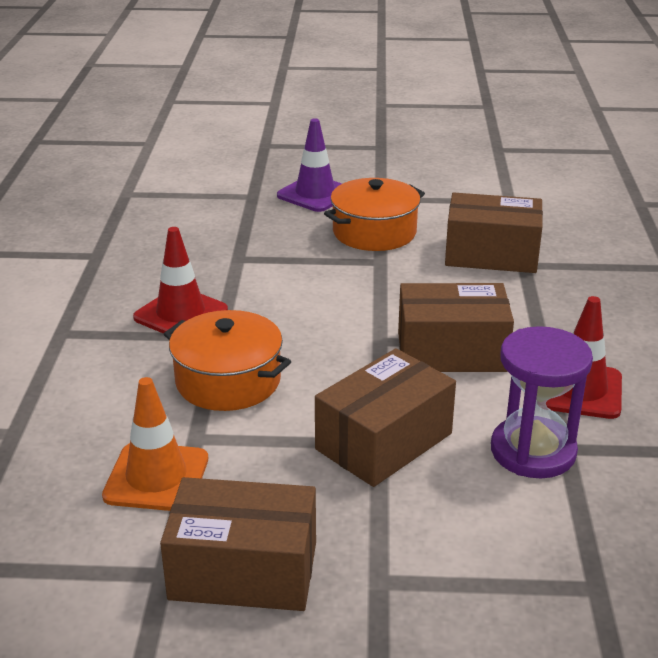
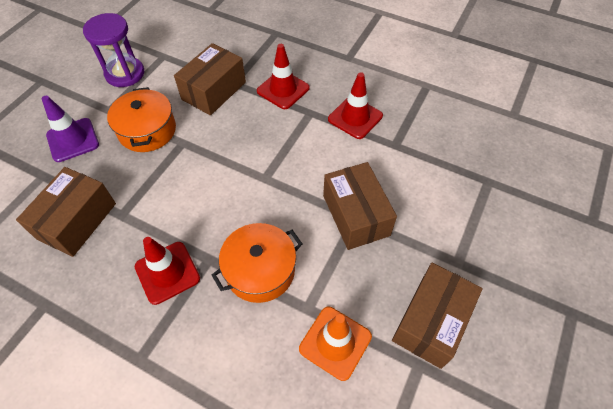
camera: 65 degrees left, 25 degrees up
brown box [398,283,514,372] -> brown box moved to [16,167,116,257]
purple hourglass [491,326,593,478] -> purple hourglass moved to [83,13,144,87]
none -> red traffic cone [257,44,310,109]

